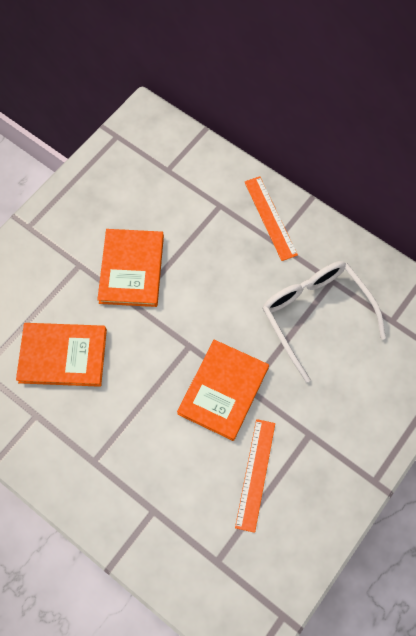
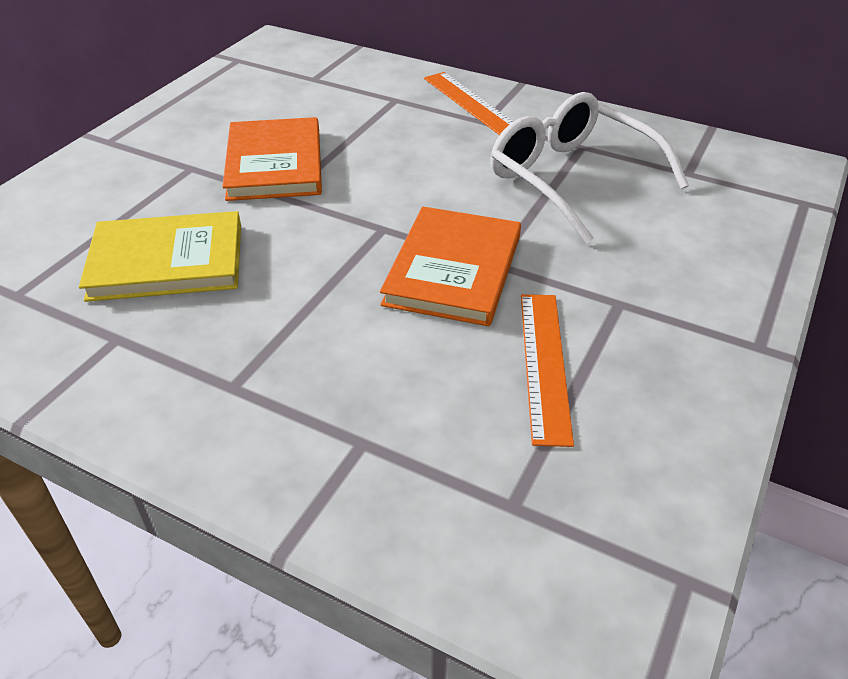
camera: 10 degrees left, 25 degrees down
orange book [16,323,107,387] -> yellow book [79,211,241,302]

